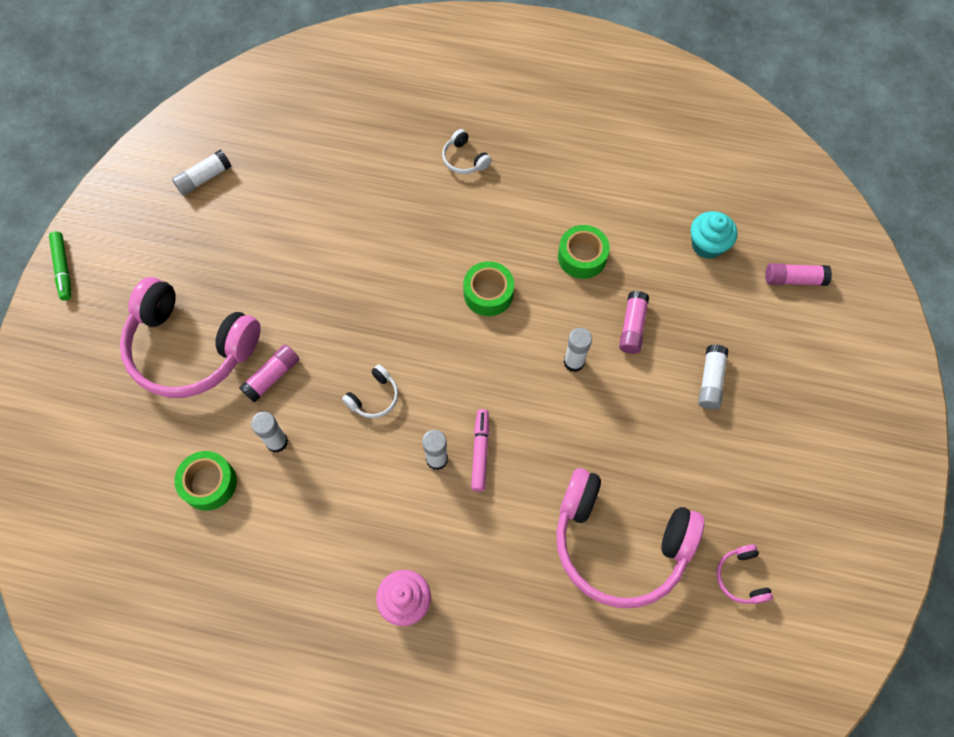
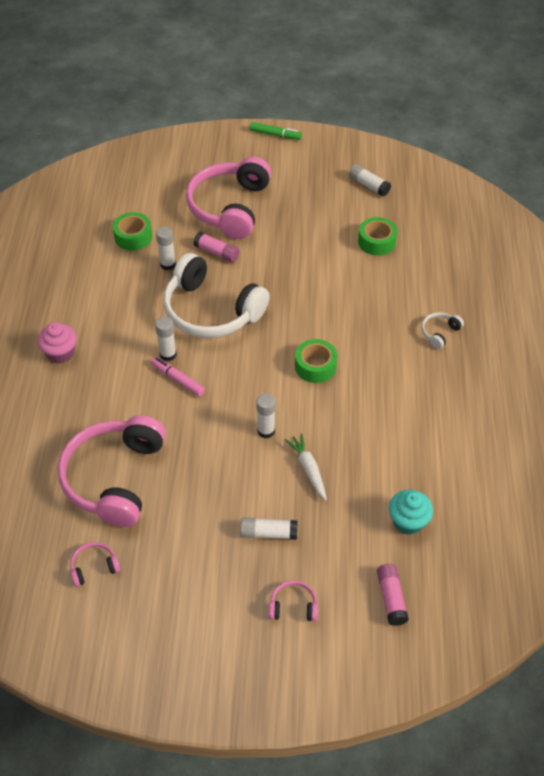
camera: 80 degrees right, 15 degrees down
green marker [49,231,71,301] -> green marker turned 135 degrees counterclockwise [250,122,302,140]
white headphones [342,364,398,418] -> white headphones [163,253,270,338], size x2.47
pink marker [471,409,489,492] -> pink marker turned 135 degrees counterclockwise [151,357,205,396]
green tape [558,225,610,279] -> green tape moved to [358,217,397,256]
pink glue stick [619,291,649,354] -> white carrot [285,434,327,501]
none -> pink headphones [269,580,318,621]

